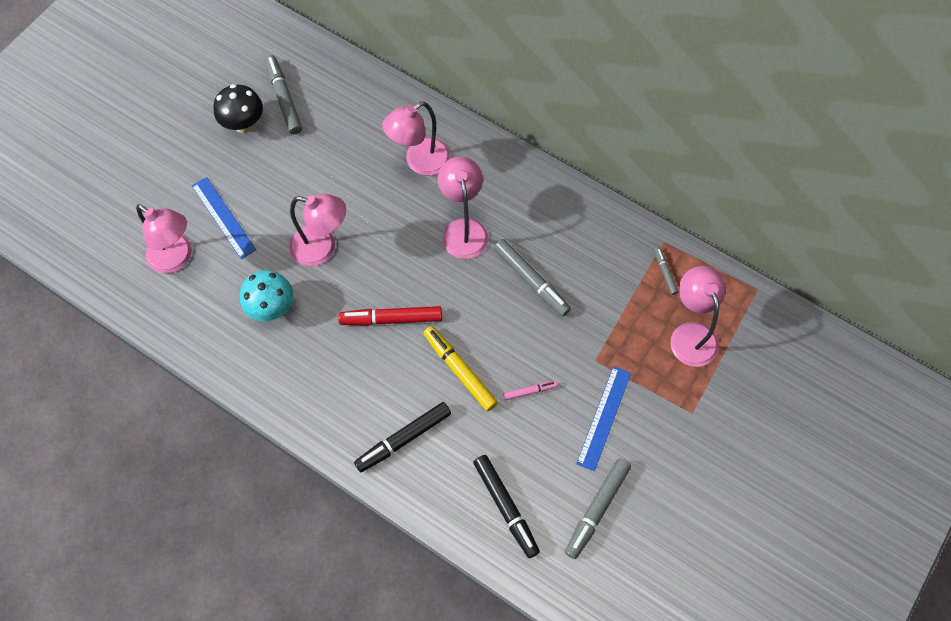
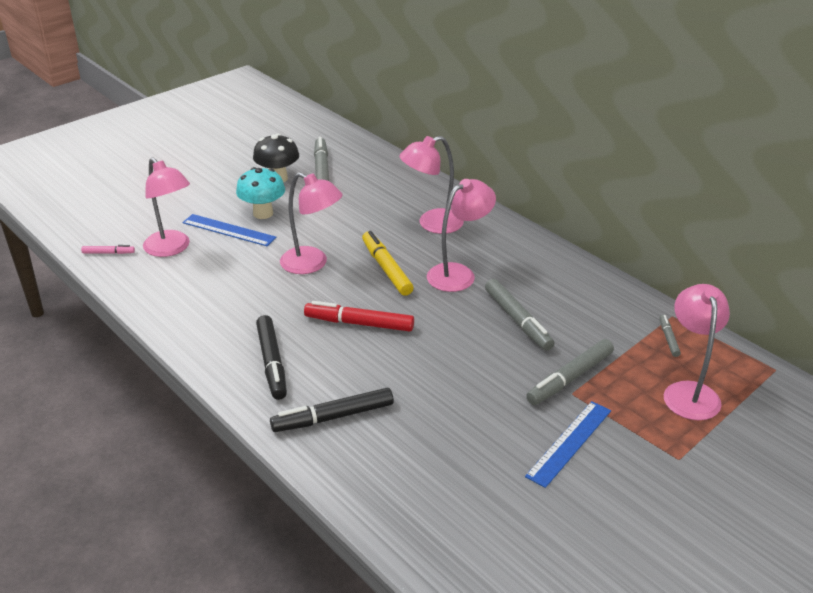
camera: 15 degrees right, 30 degrees down
blue ruler [192,177,256,259] -> blue ruler turned 45 degrees counterclockwise [183,214,276,246]
turquoise mushroom [240,270,293,321] -> turquoise mushroom moved to [236,167,285,219]
yellow marker [423,326,498,411] -> yellow marker moved to [362,231,414,296]
pink lamp [438,157,488,259] -> pink lamp turned 45 degrees clockwise [427,179,496,292]
black marker [473,455,540,558] -> black marker moved to [256,315,287,400]
pink marker [503,381,558,400] -> pink marker moved to [81,245,135,254]
grey marker [565,458,631,559] -> grey marker moved to [526,339,614,405]

